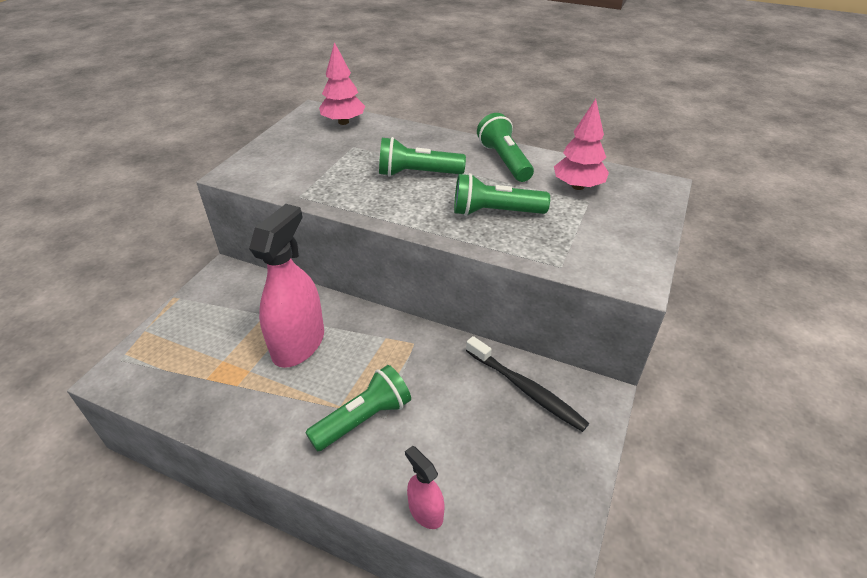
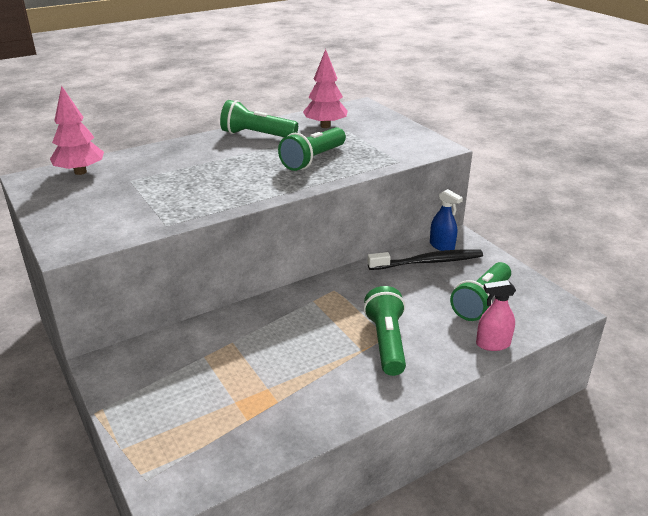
camera: 55 degrees left, 10 degrees down
pink spray bottle [249,204,324,368] -> none
green flashlight [379,137,466,177] -> green flashlight moved to [450,262,511,321]
none -> blue spray bottle [430,189,463,251]

